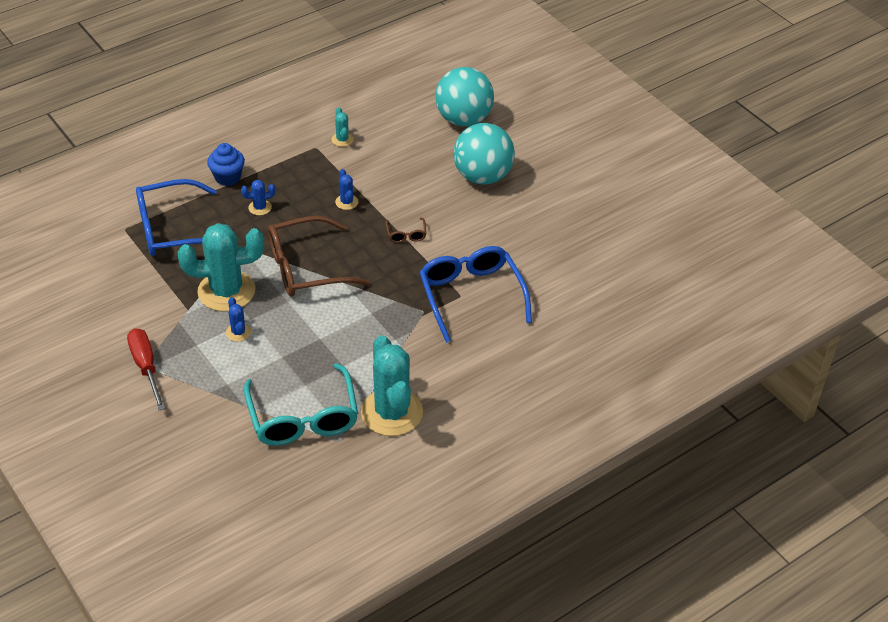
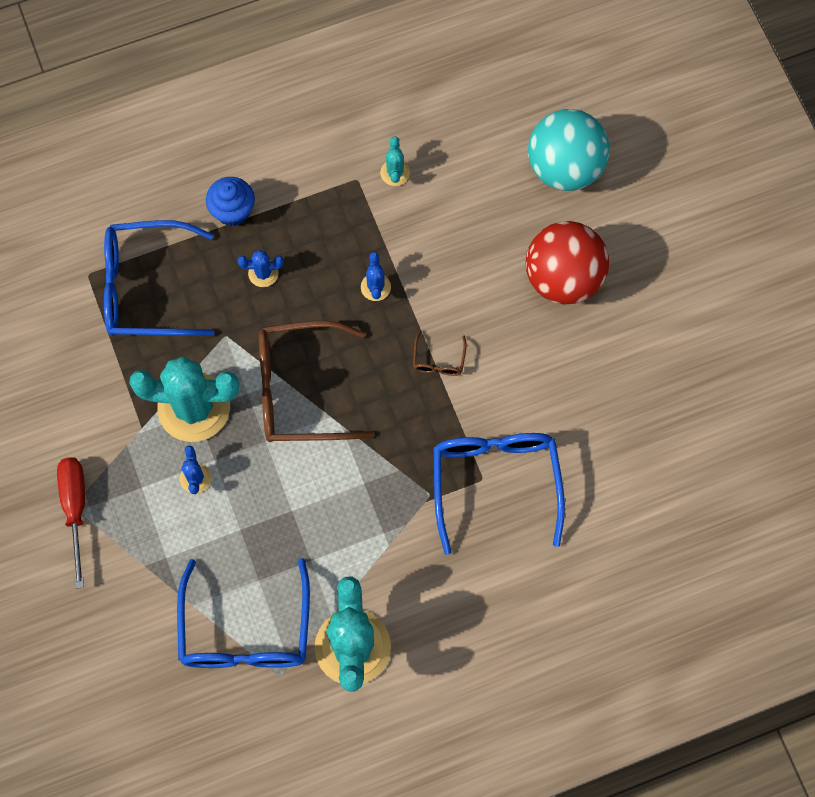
camera: 15 degrees right, 25 degrees up
turquoise glasses [244,363,358,446] -> blue glasses [177,558,310,668]
turquoise ball [453,123,515,185] -> red ball [526,221,609,304]

